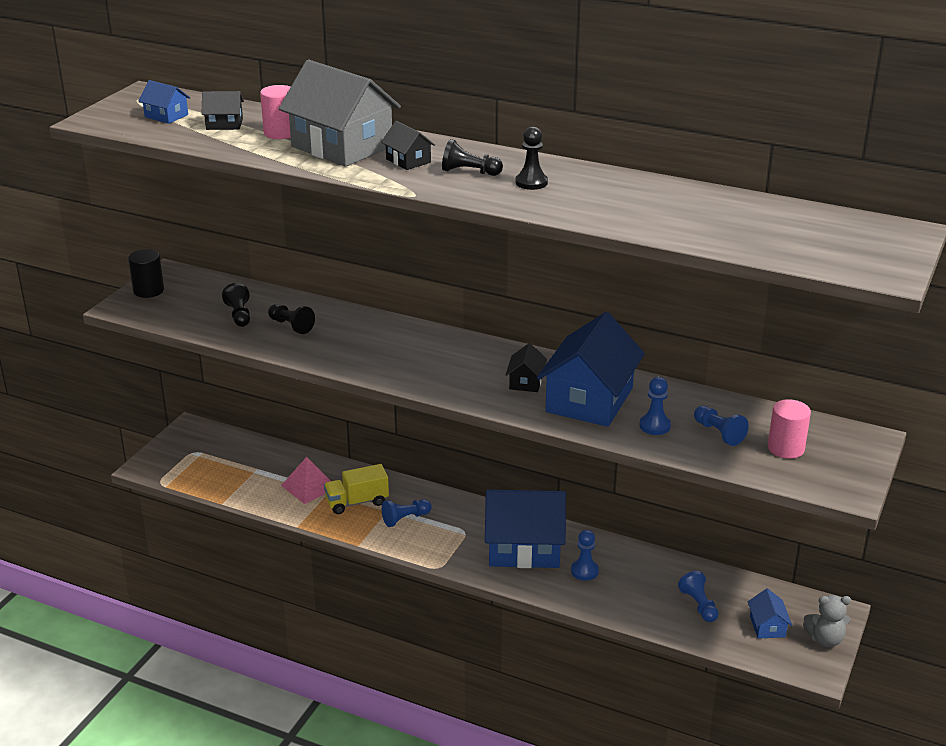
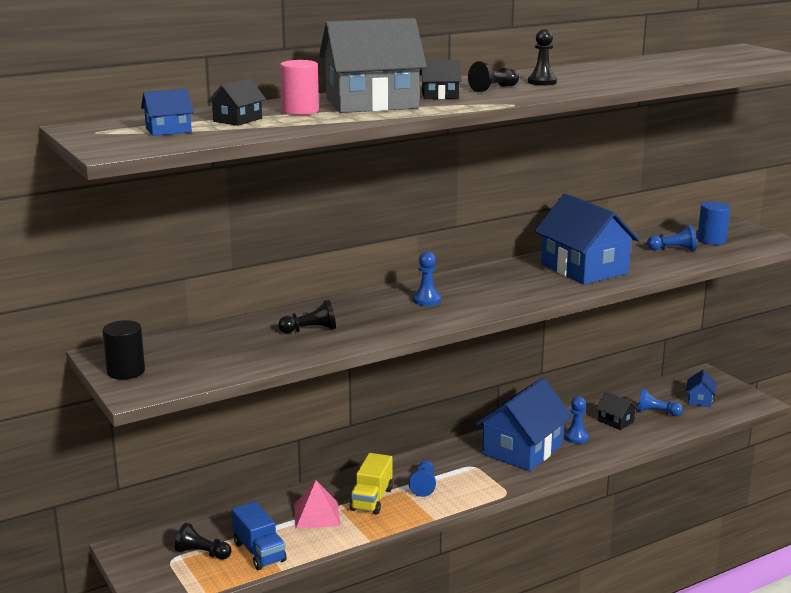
camera: 55 degrees left, 10 degrees down
black pawn [222,283,250,327] -> black pawn moved to [175,523,231,560]
black house [506,343,547,392] -> black house moved to [596,392,638,430]
blue pawn [639,377,671,435] -> blue pawn moved to [413,251,441,306]
blue house [748,588,792,639] -> blue house turned 75 degrees clockwise [686,370,717,407]
pink cylinder [768,399,811,459] -> blue cylinder [697,201,730,245]
grey teddy bear [803,595,851,647] -> none
none -> blue truck [232,501,287,570]

